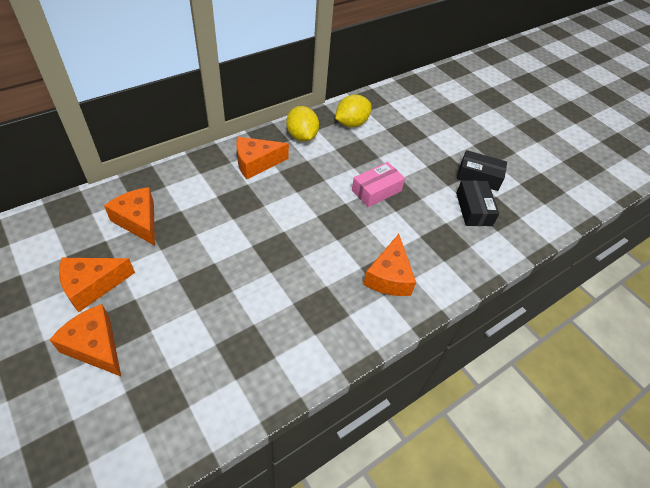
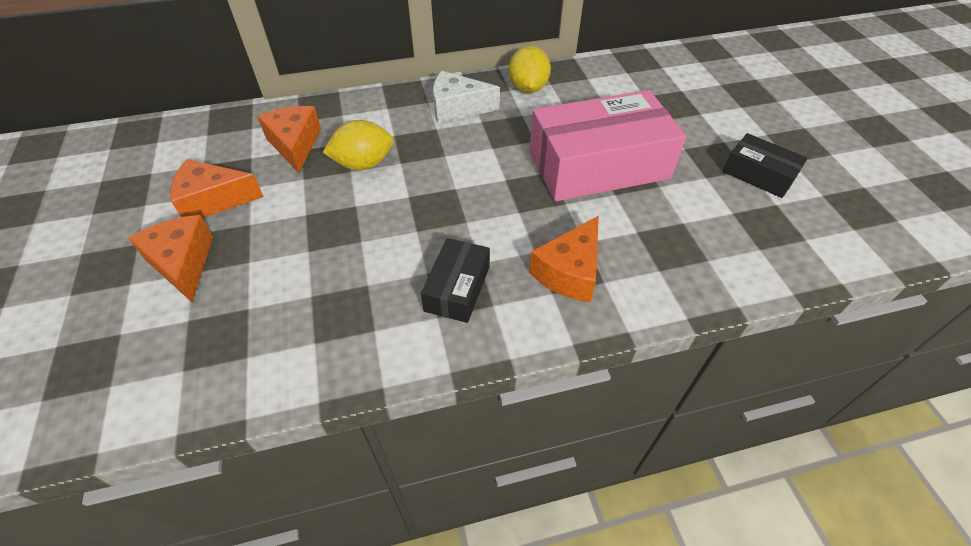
camera: 25 degrees right, 0 degrees up
orange cheese [236,137,289,179] -> white cheese [433,71,500,124]
yellow lemon [335,94,372,127] -> yellow lemon moved to [322,120,393,170]
pink box [352,162,405,207] -> pink box [530,90,687,201], size x2.04
black box [456,180,499,226] -> black box moved to [421,238,490,323]

